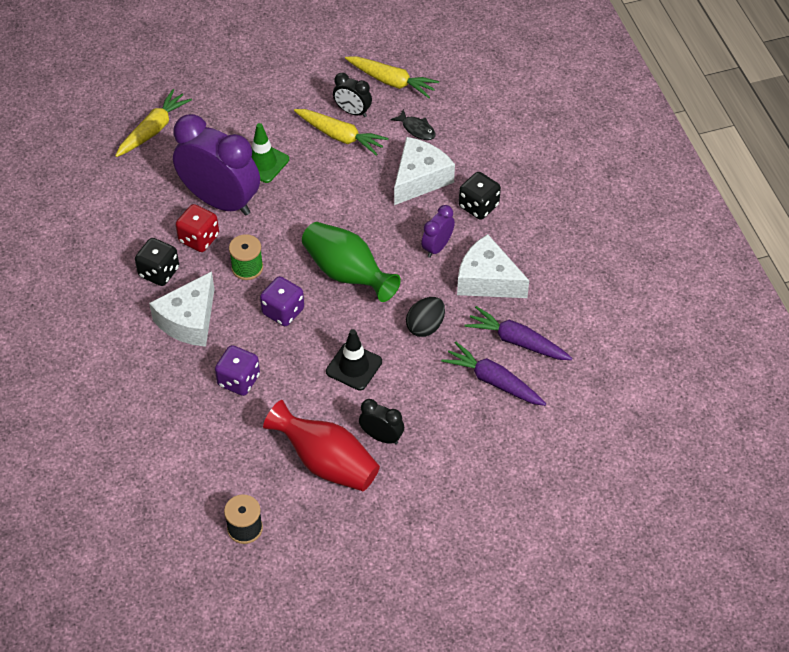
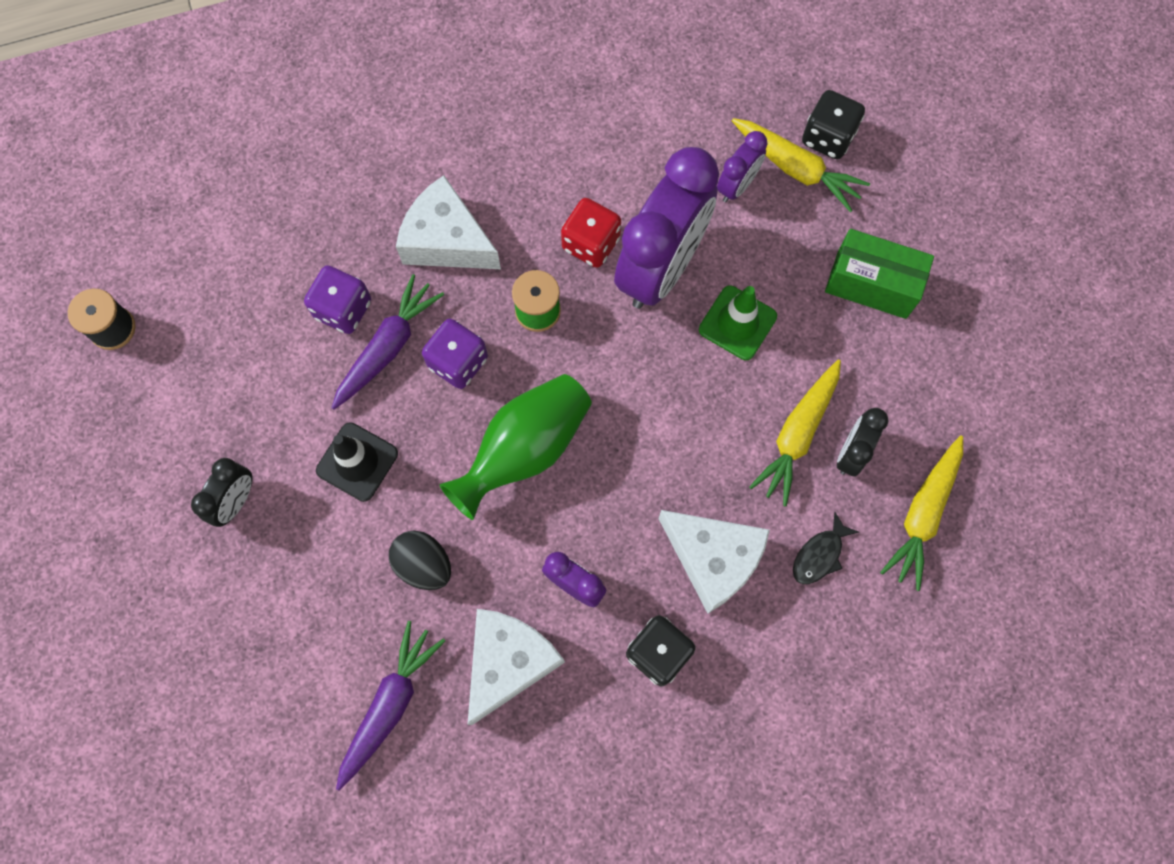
camera: 90 degrees right, 20 degrees up
black dice [135,238,179,286] -> black dice moved to [802,90,865,159]
red vase [263,400,380,491] -> none
purple carrot [441,342,546,406] -> purple carrot moved to [331,274,444,409]
none -> purple clock [717,131,768,202]
none -> green box [825,229,934,319]

